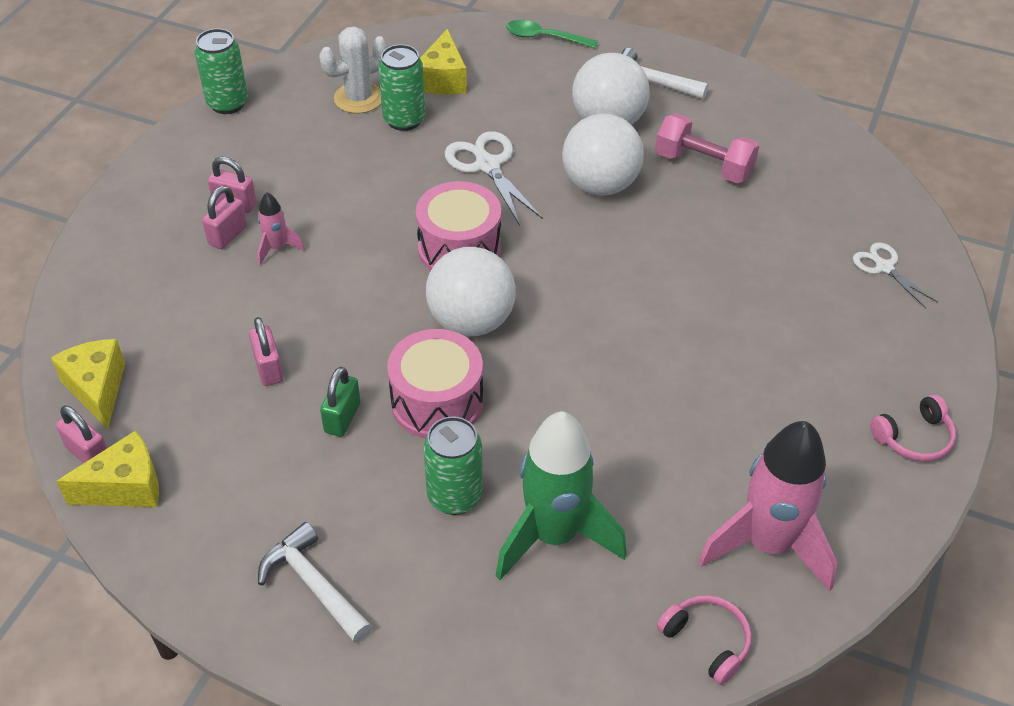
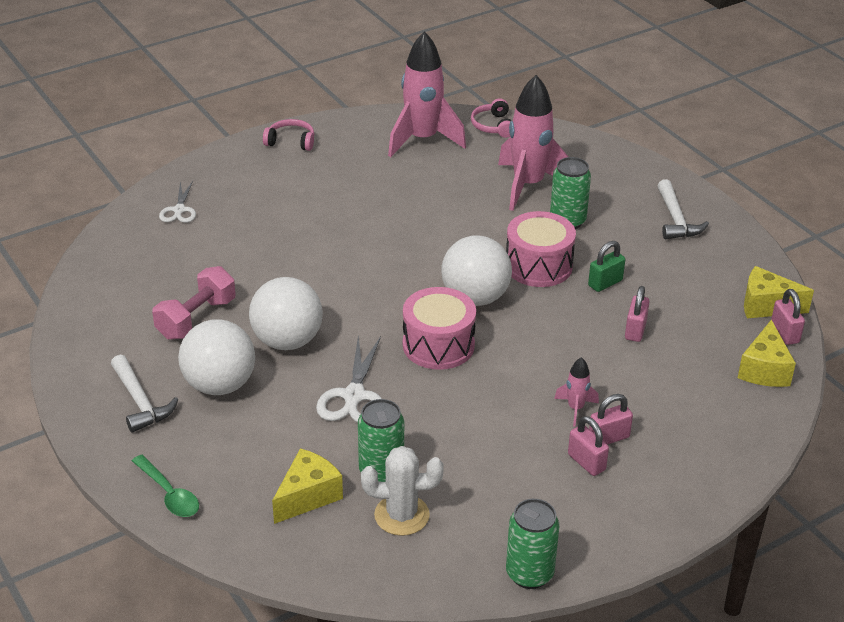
camera: 145 degrees left, 10 degrees down
green rocket [496,411,627,580] -> pink rocket [498,75,569,211]
pink dumbbell [655,113,759,183] -> pink dumbbell turned 60 degrees clockwise [152,266,236,340]

